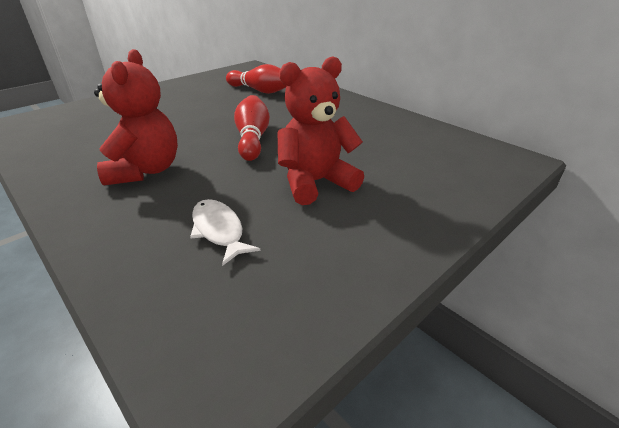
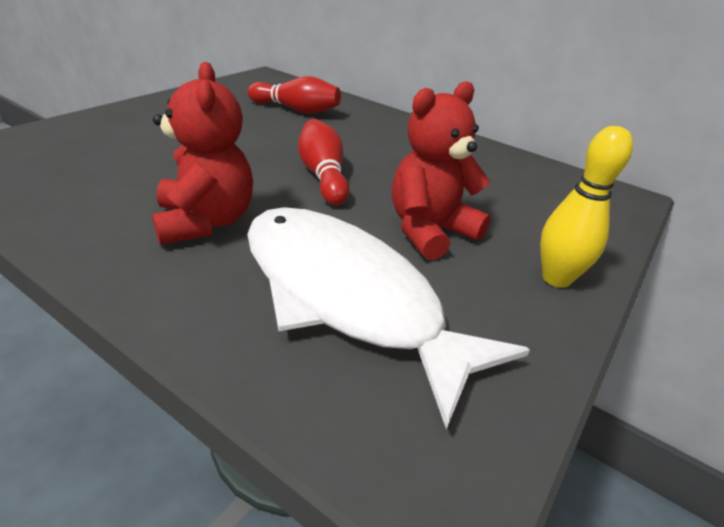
camera: 15 degrees left, 0 degrees up
white fish [190,199,261,266] -> white fish [247,207,530,430], size x2.45
none -> yellow bowling pin [540,126,633,288]

